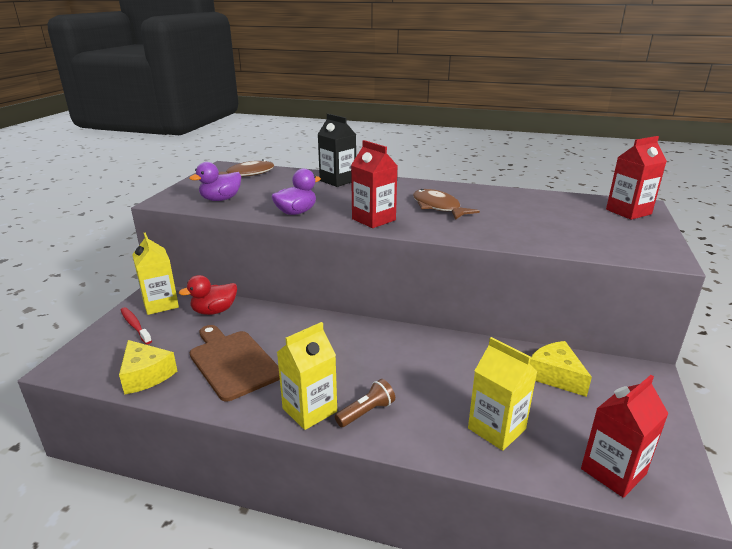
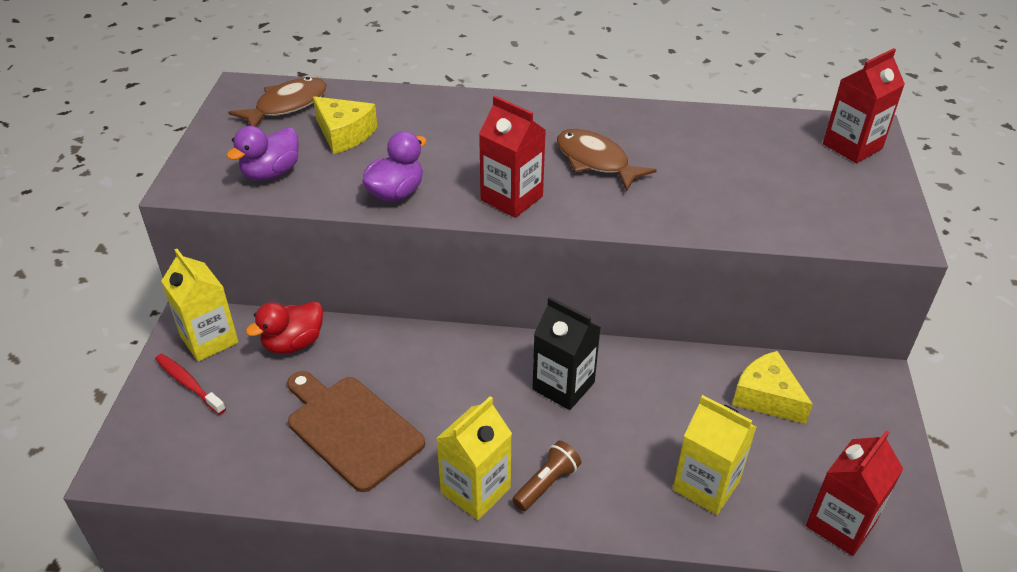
camera: 10 degrees left, 15 degrees up
yellow cheese [119,340,177,395] -> yellow cheese moved to [313,96,377,154]
black carton [317,114,356,187] -> black carton moved to [532,297,601,410]

